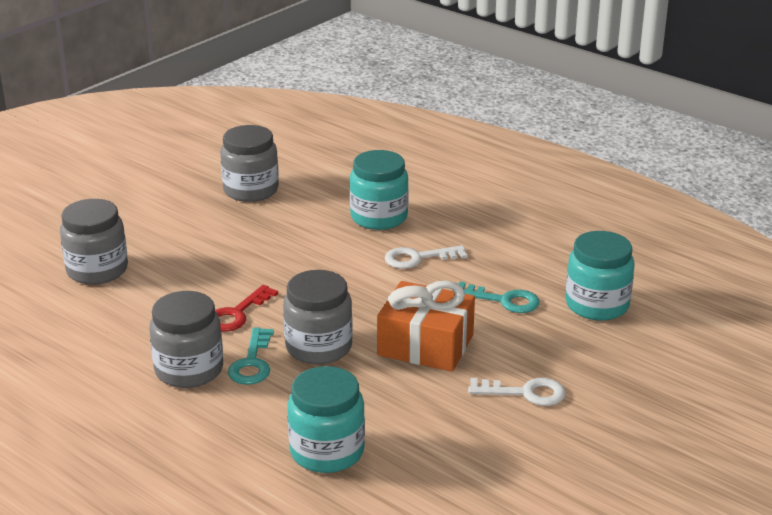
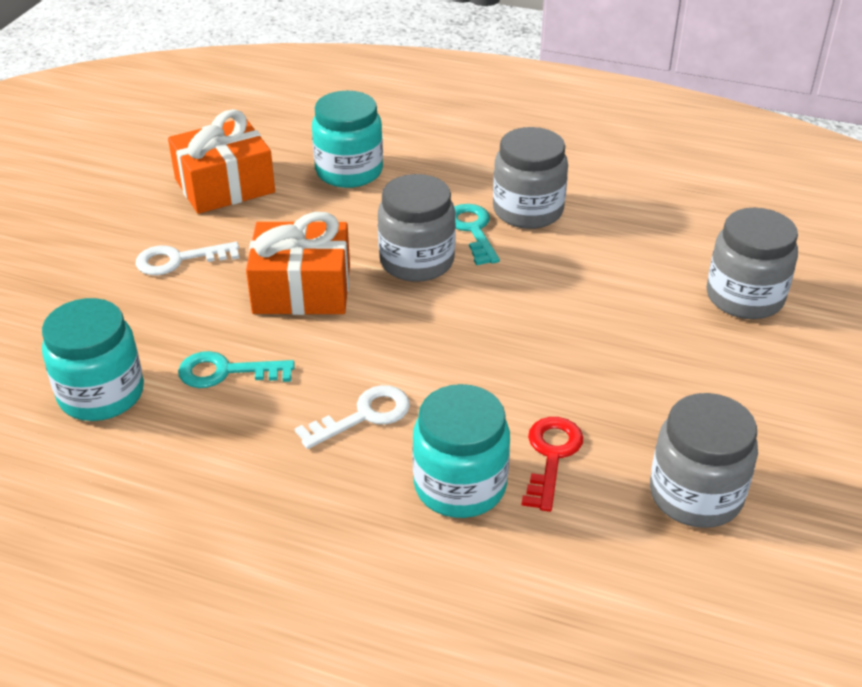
camera: 160 degrees right, 10 degrees up
red key [215,285,278,332] -> red key moved to [522,417,583,512]
none -> orange gift [168,109,275,214]

